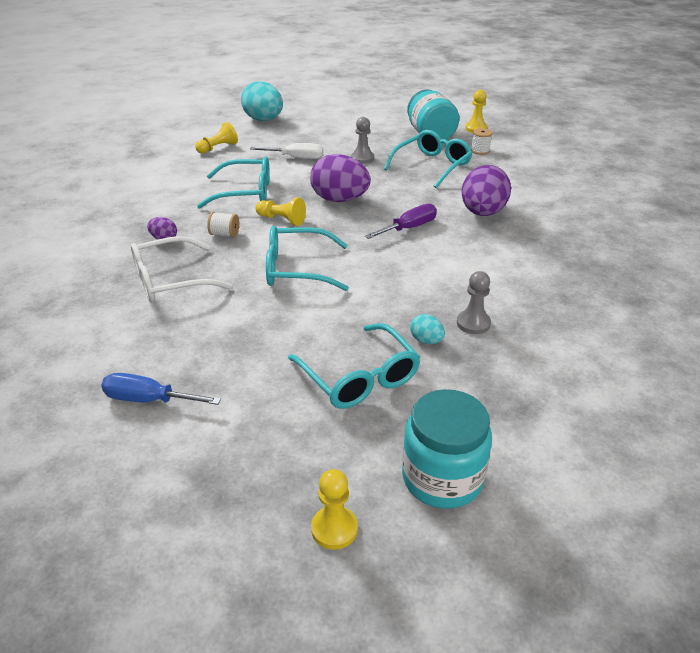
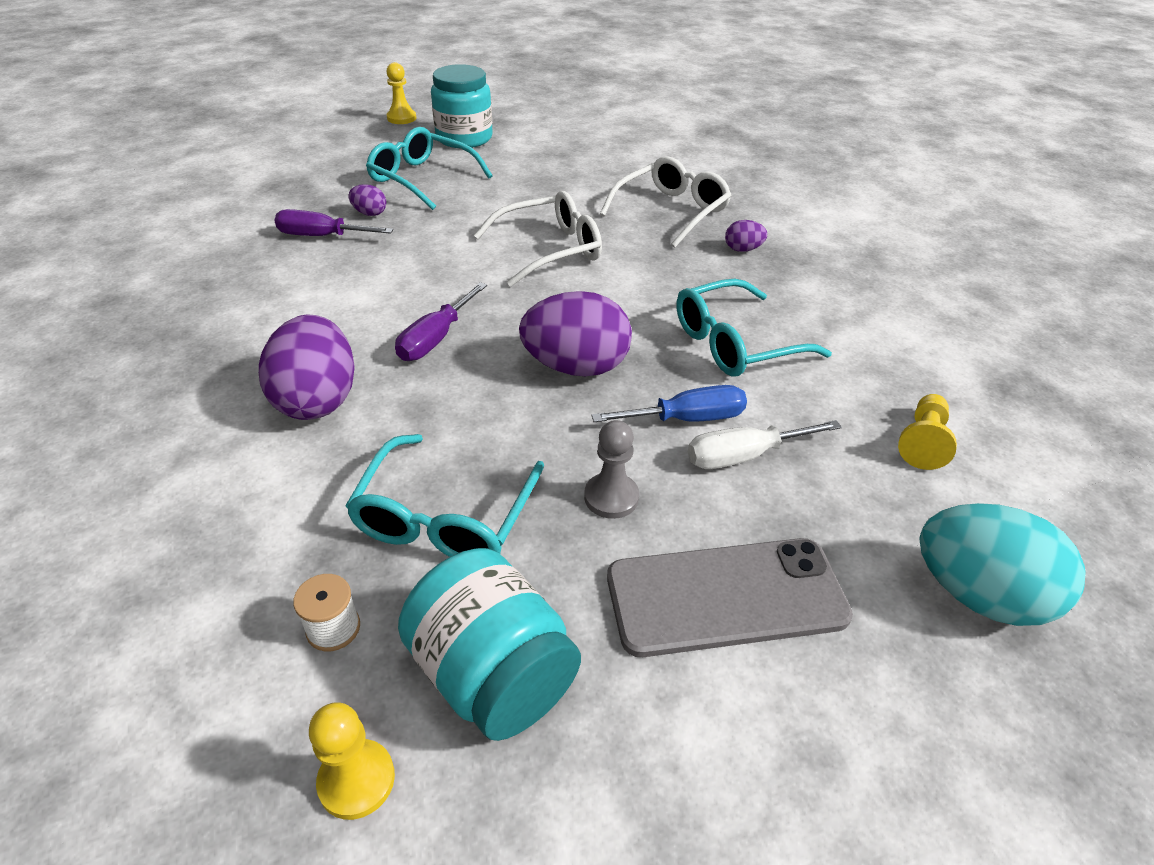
camera: 155 degrees right, 5 degrees up
blue screwdriver [101,373,221,405] -> blue screwdriver moved to [591,385,747,422]
white spool [207,212,239,237] -> none
yellow pawn [256,198,306,226] -> none
turquoise glasses [266,226,349,291] -> white glasses [474,191,602,287]
turquoise jar [402,389,492,509] -> turquoise jar moved to [431,64,493,148]
turquoise egg [410,314,445,344] -> purple egg [348,184,387,216]
grey pawn [457,271,491,334] -> purple screwdriver [274,209,393,236]
none -> grey phone [607,538,853,657]

